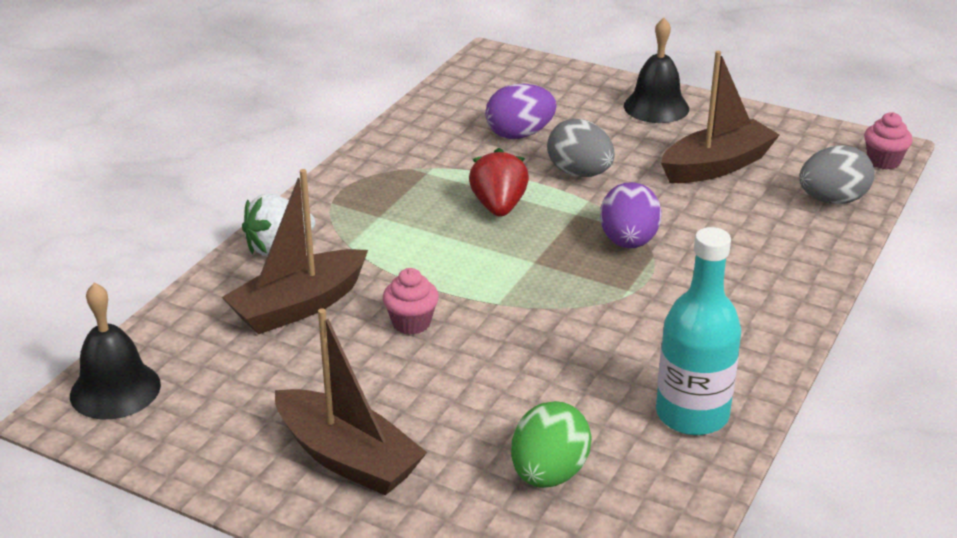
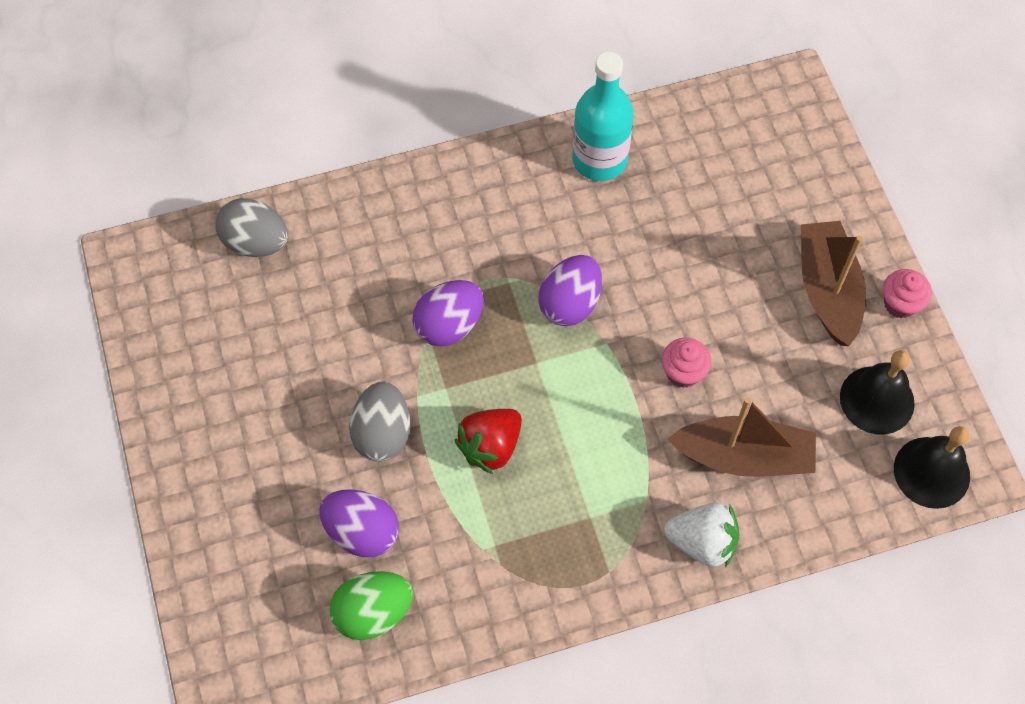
camera: 135 degrees left, 30 degrees up
green egg [511,401,592,488] -> green egg moved to [329,571,413,640]
black bell [624,18,689,123] -> black bell moved to [840,350,915,435]
brown boat [661,51,780,183] -> none
pink cupcake [864,112,913,170] -> pink cupcake moved to [883,269,932,319]
none -> purple egg [539,255,602,326]

